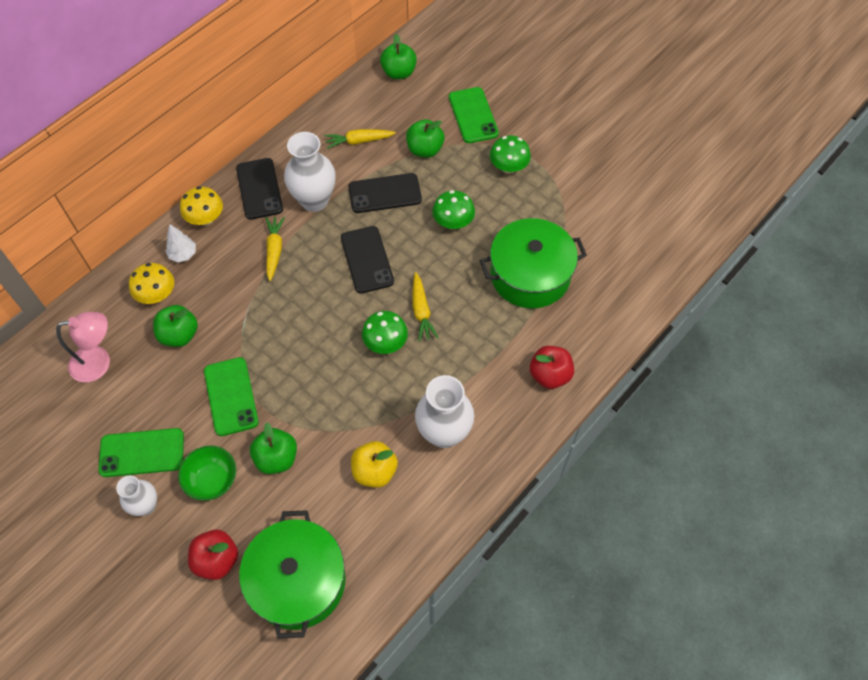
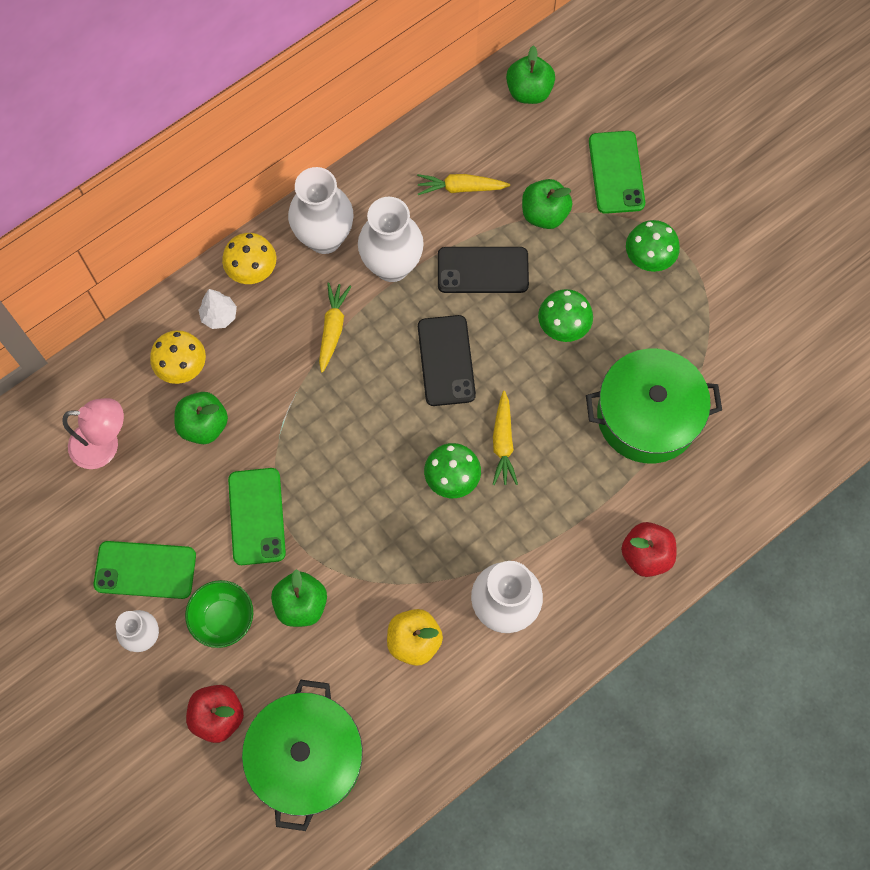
camera: 10 degrees right, 10 degrees up
black phone [236,158,283,220] -> white vase [288,167,354,254]

